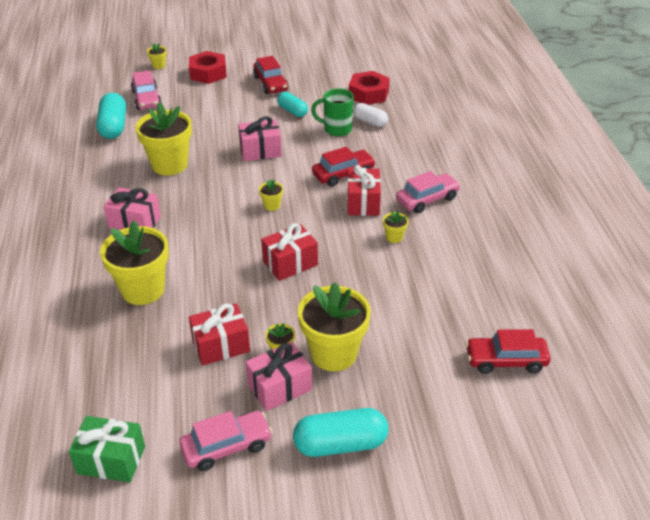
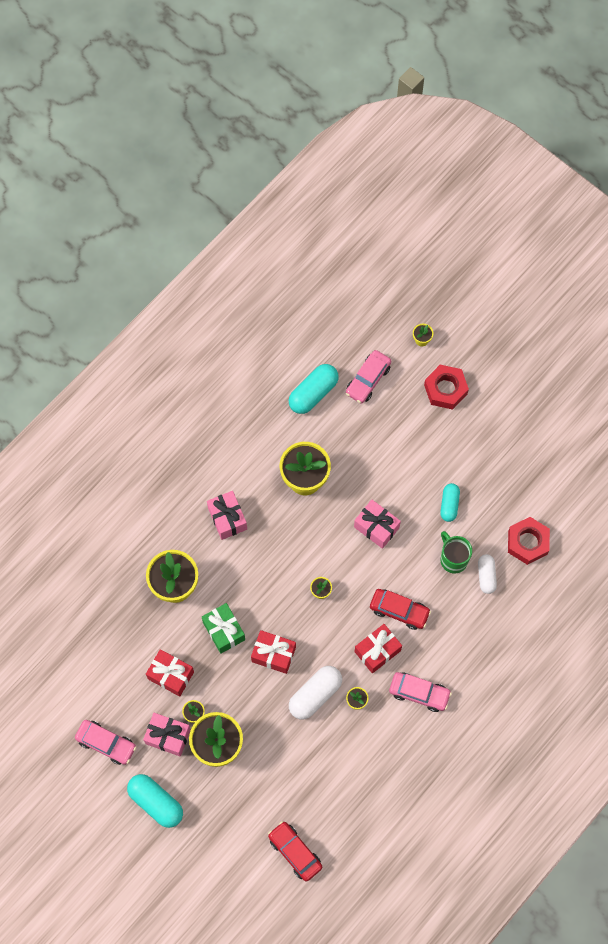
camera: 50 degrees right, 30 degrees up
green gift [69,416,145,482] -> green gift moved to [202,603,245,654]
red car [253,56,288,94] -> none
none -> white capsule [289,666,342,719]

